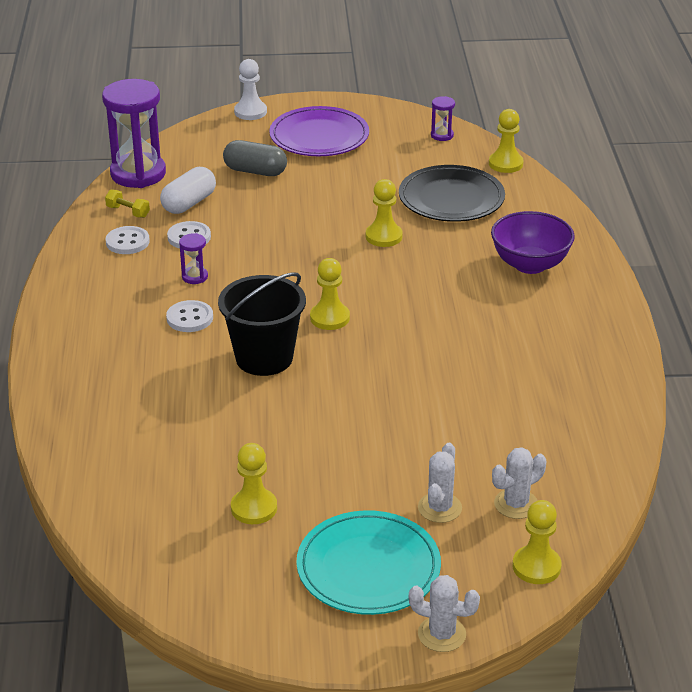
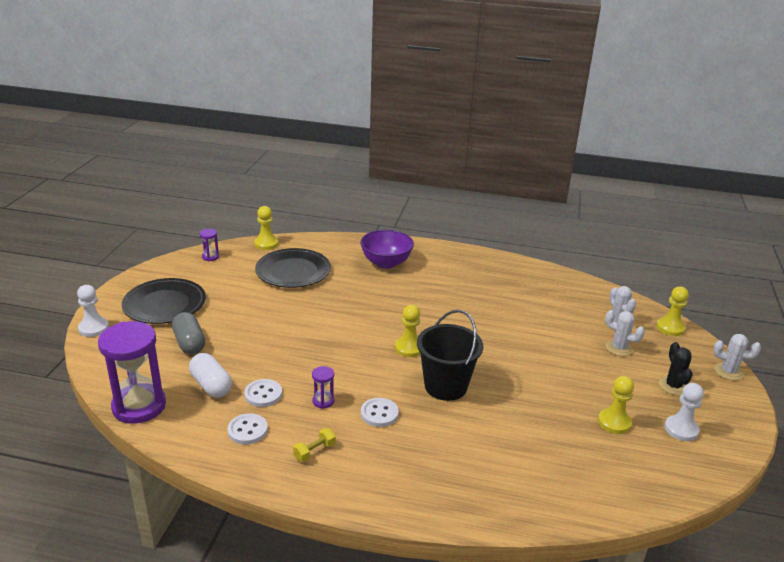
camera: 75 degrees left, 5 degrees down
yellow dumbbell [105,189,150,218] -> yellow dumbbell moved to [293,428,336,462]
grey capsule [223,140,287,176] -> grey capsule turned 60 degrees counterclockwise [172,312,205,355]
purple plate [269,106,369,156] -> black plate [122,278,206,324]
turquoise plate [296,510,441,615] -> black cactus [659,342,693,395]
yellow pawn [366,179,403,247] -> none
white cactus [409,575,480,652] -> white cactus turned 75 degrees clockwise [713,334,761,380]
none -> white pawn [664,383,704,441]

